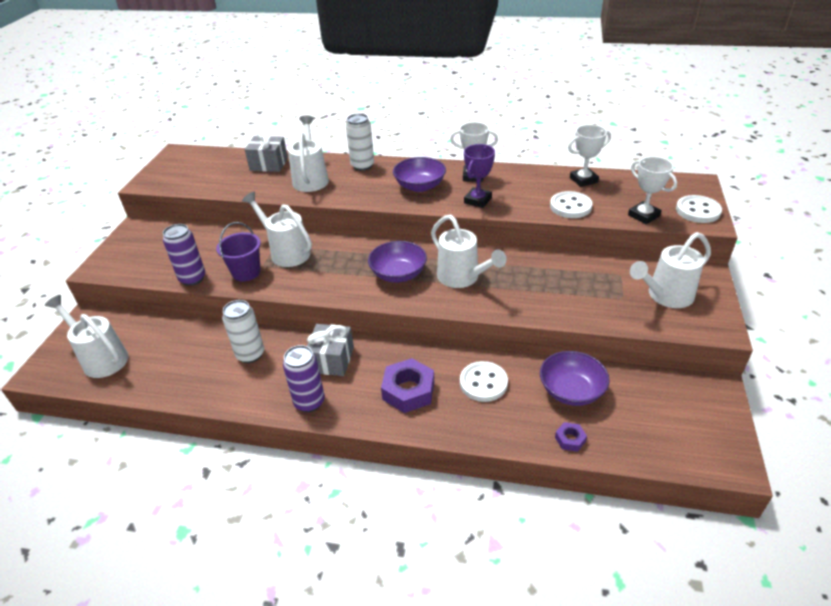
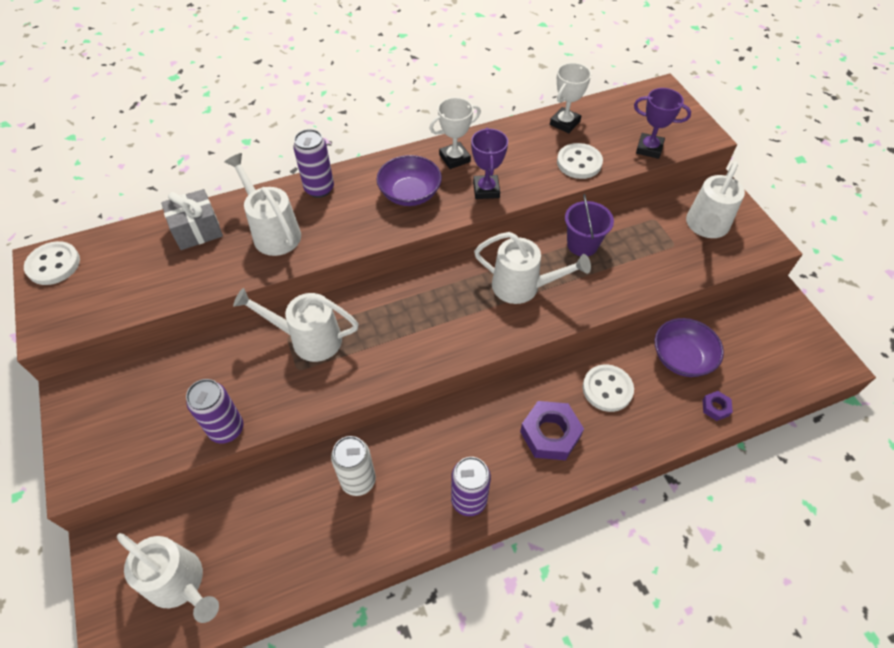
camera: 35 degrees left, 15 degrees up
white watering can [45,295,128,378] -> white watering can turned 150 degrees counterclockwise [117,533,219,623]
purple bucket [216,222,261,282] -> purple bucket moved to [565,194,614,256]
grey gift [307,324,354,376] -> none
white can [346,114,374,171] -> purple can [293,129,334,198]
purple bowl [368,241,427,283] -> none
white trophy [628,157,677,224] -> purple trophy [634,88,691,159]
white button [676,195,722,223] -> white button moved to [24,241,80,285]

